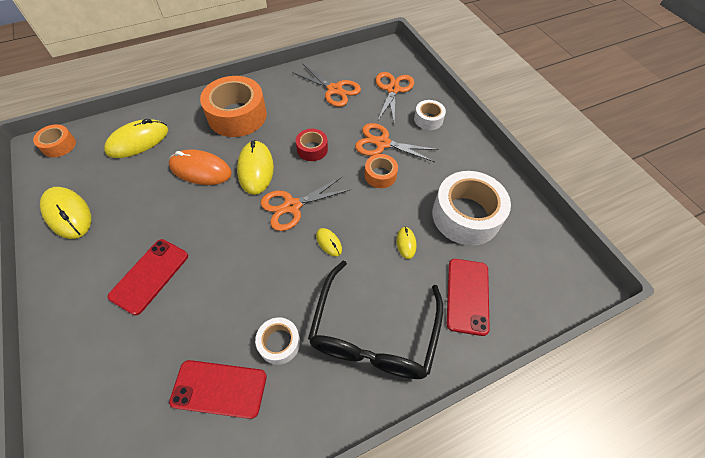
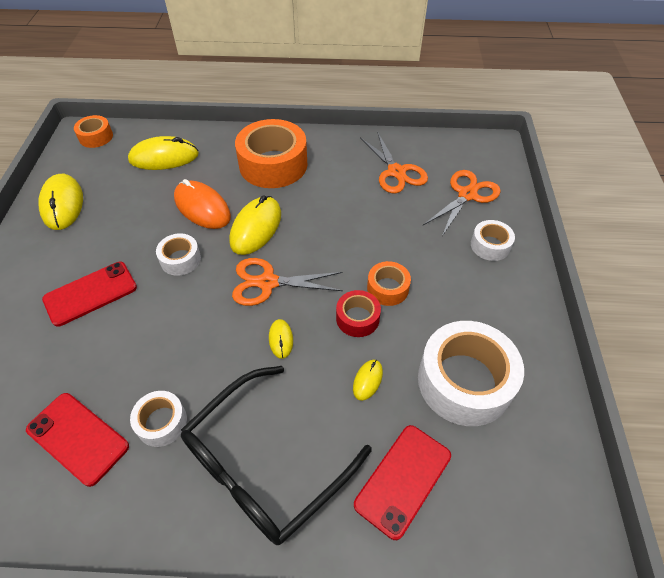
camera: 30 degrees right, 5 degrees down
red tape [296,129,328,161] -> red tape moved to [336,290,381,337]
orange scissors [355,123,439,162] -> none
none -> white tape [156,233,201,276]

